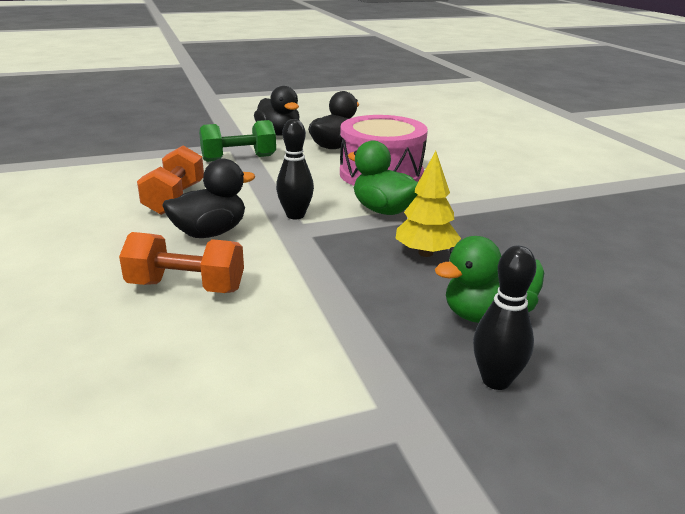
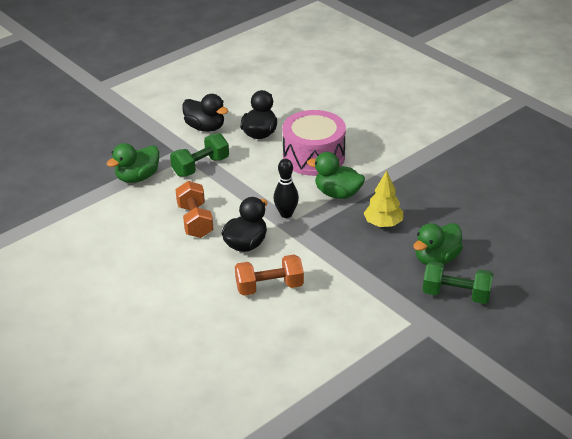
camera: 20 degrees left, 10 degrees up
black bowling pin [473,246,536,390] -> green dumbbell [423,261,493,304]
none -> green duck [107,143,159,183]

